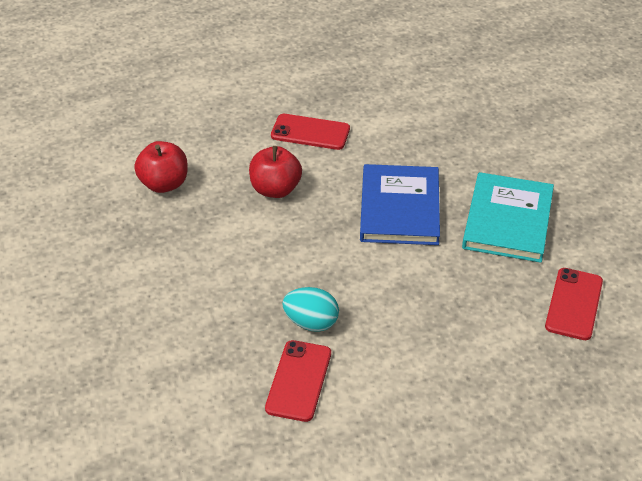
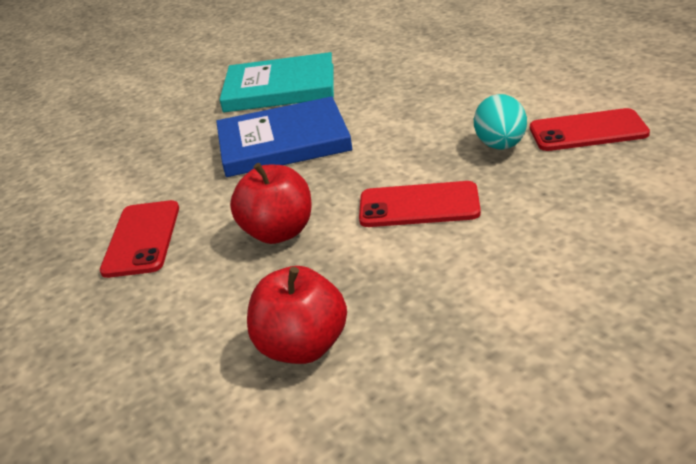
camera: 100 degrees left, 10 degrees down
red phone [545,268,603,340] -> red phone moved to [359,181,481,227]

